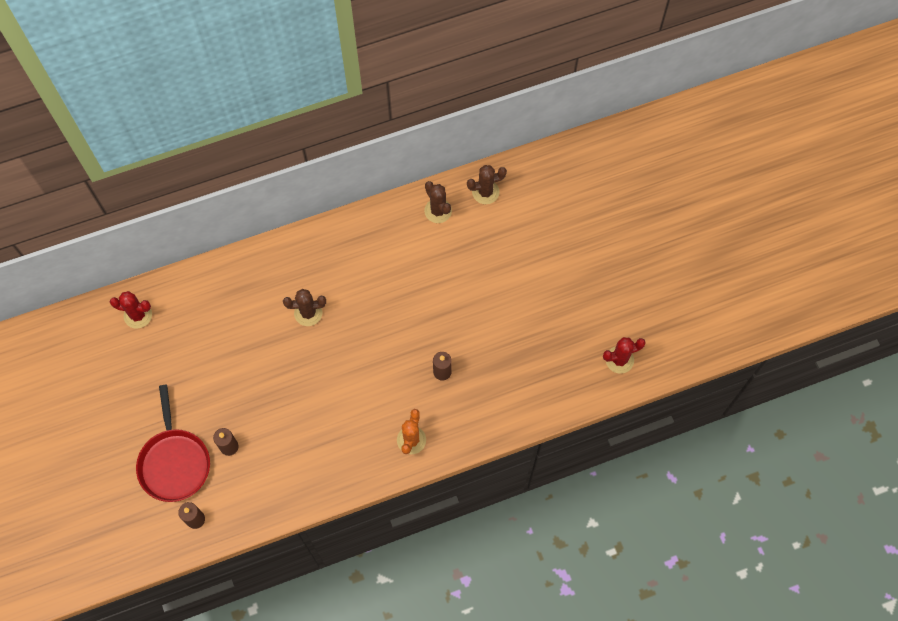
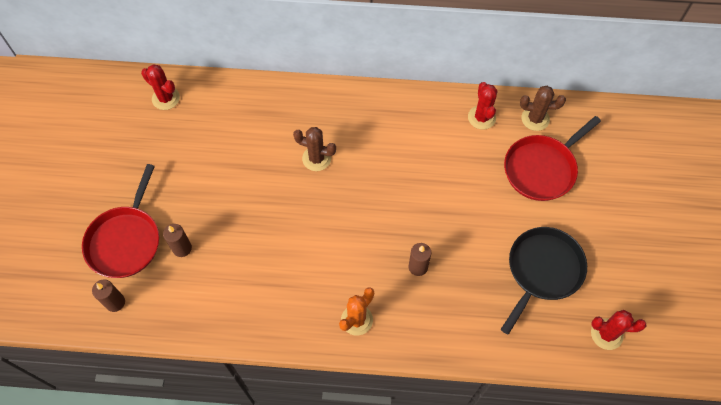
camera: 25 degrees right, 5 degrees down
brown cactus [424,181,452,223] -> red cactus [468,82,497,130]
none -> black pan [501,227,587,335]
none -> red pan [504,116,601,201]

